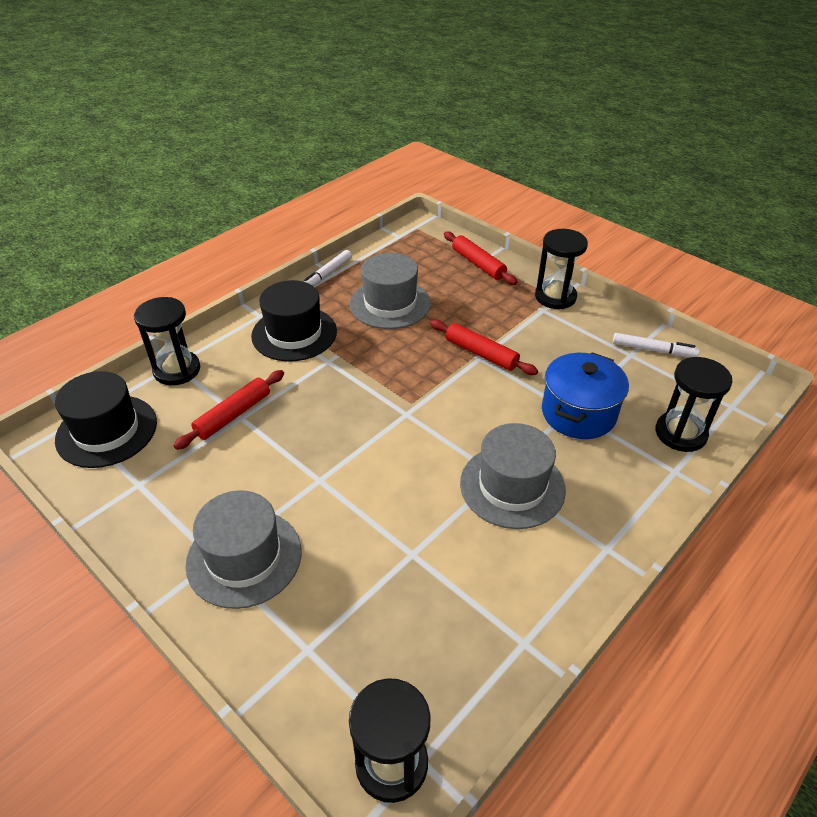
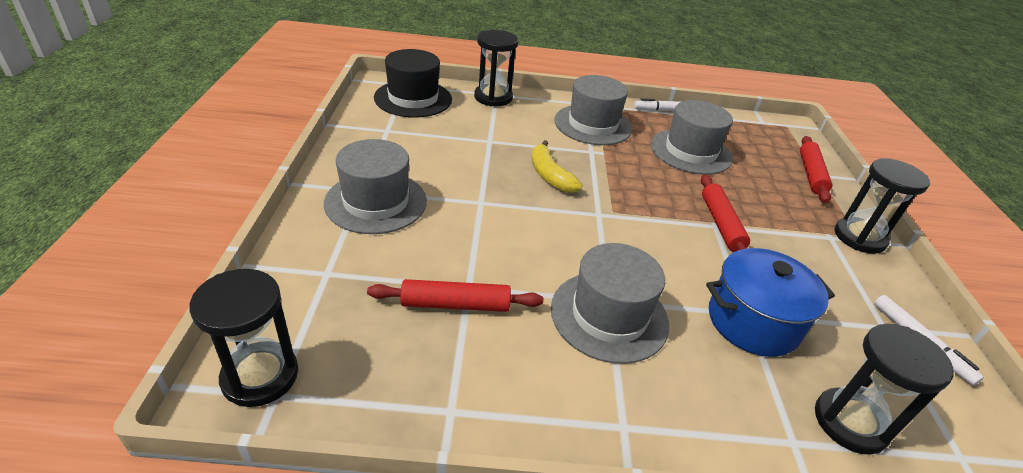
camera: 45 degrees right, 5 degrees down
red rolling pin [173,370,284,450] -> red rolling pin moved to [367,279,543,312]
black hat [251,280,337,362] -> grey hat [554,75,632,145]
none -> yellow banana [532,140,582,193]

